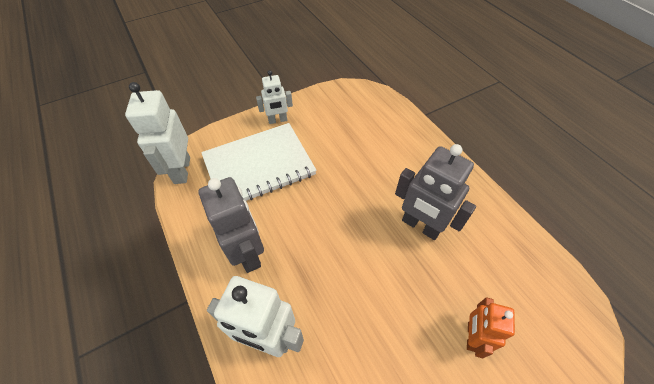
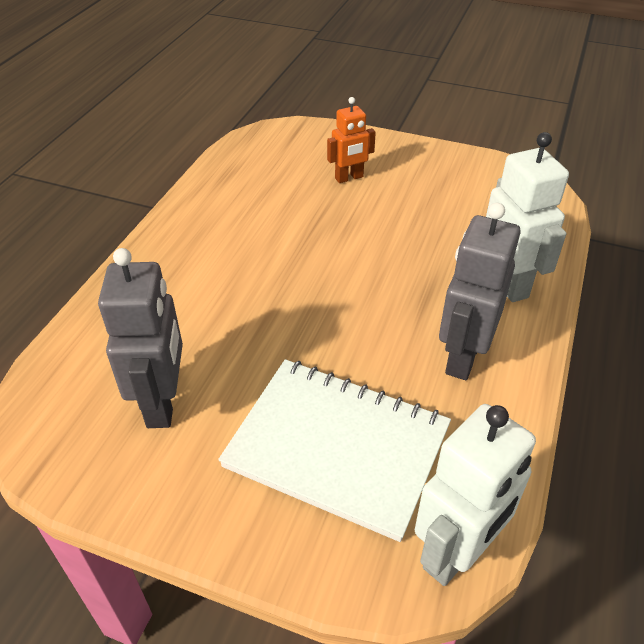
camera: 130 degrees left, 10 degrees down
white robot [256,70,293,124] -> none
grey robot [395,144,476,240] -> grey robot moved to [98,248,183,428]

